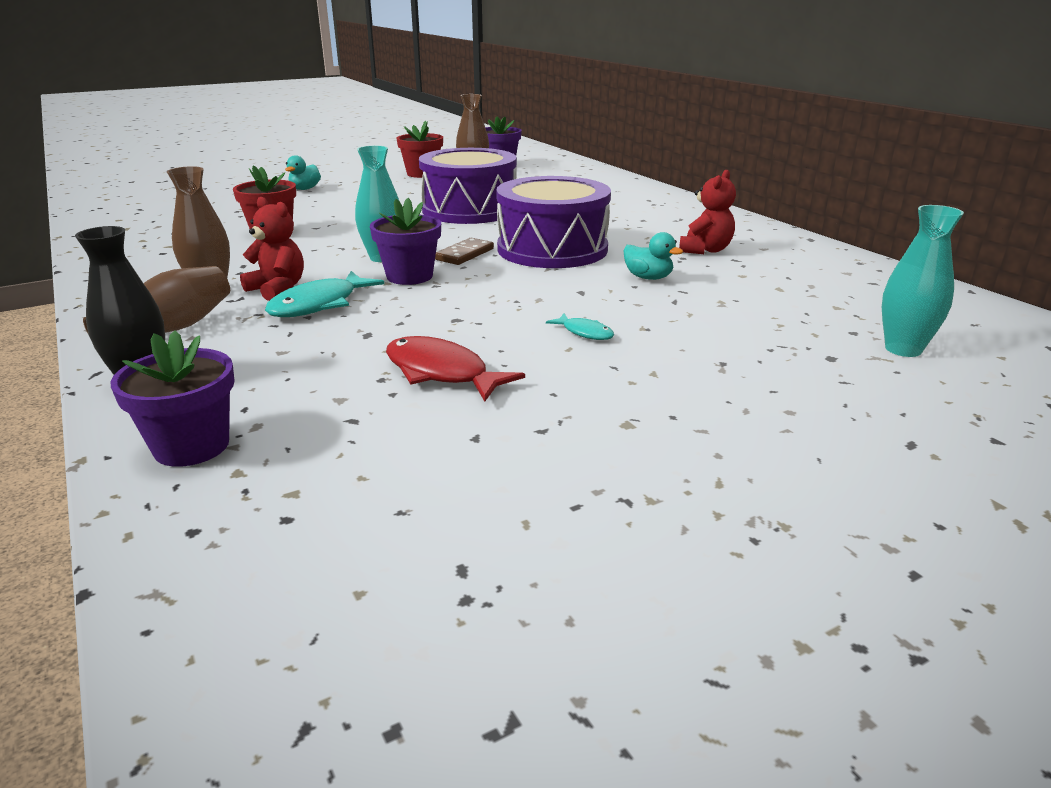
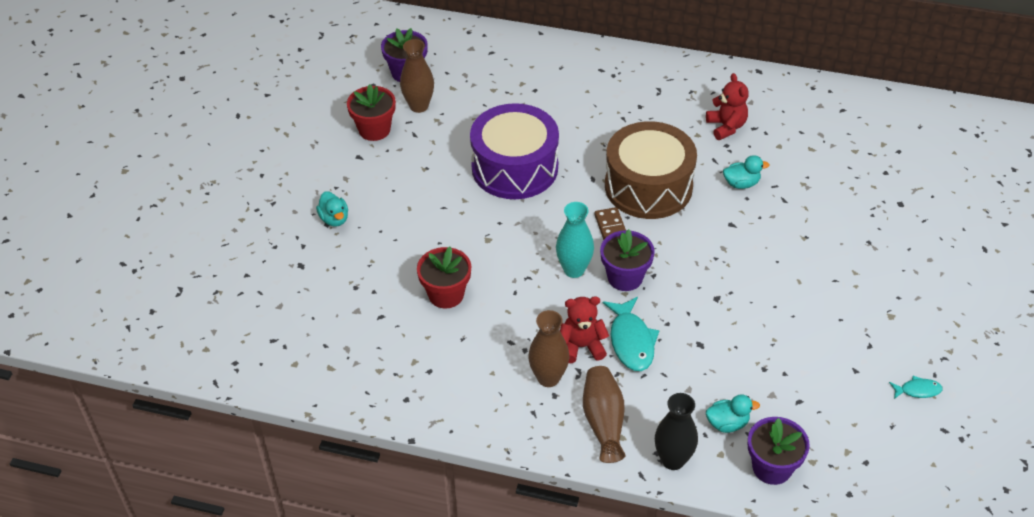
camera: 45 degrees left, 20 degrees up
red fish [386,336,525,401] -> none
purple drum [496,176,611,268] -> brown drum [605,121,697,219]
turquoise fish [546,314,614,340] -> turquoise fish moved to [889,376,943,399]
turquoise vase [882,205,964,357] -> none
none -> turquoise duck [706,395,760,433]

